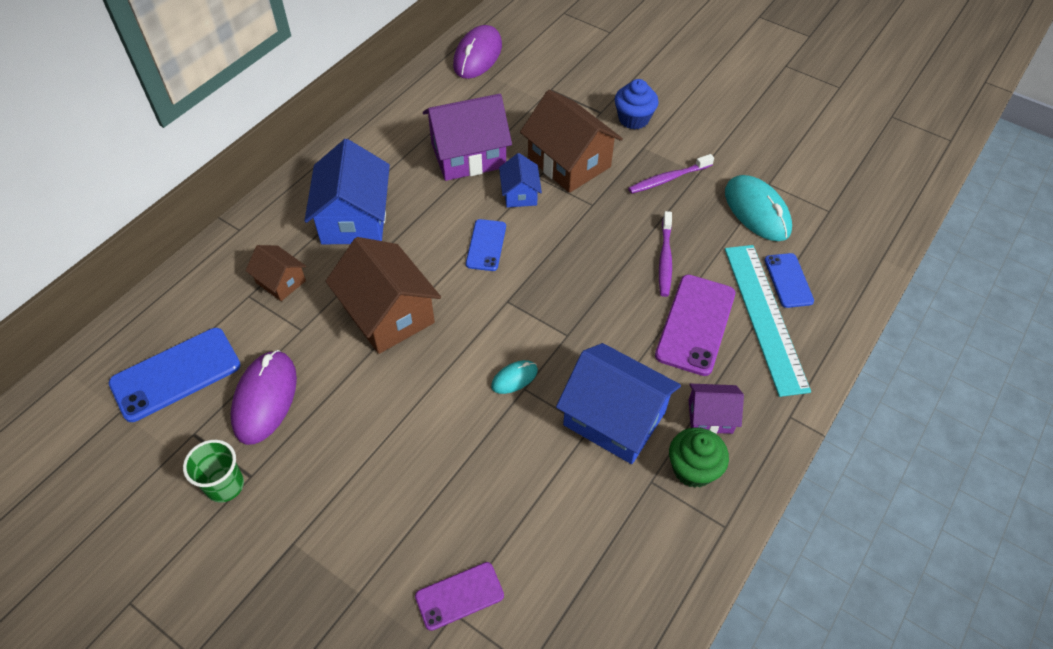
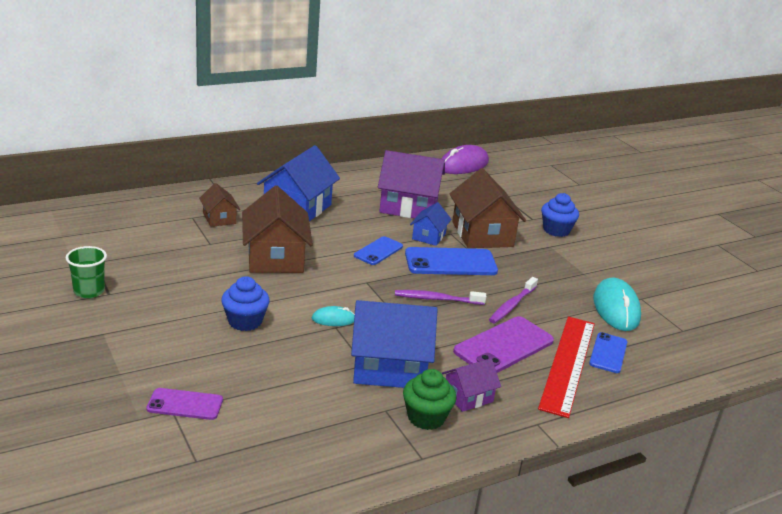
camera: 25 degrees right, 25 degrees down
blue phone [109,328,241,422] -> blue phone moved to [405,247,498,275]
purple mouse [231,350,297,445] -> none
blue house [556,343,681,464] -> blue house turned 60 degrees counterclockwise [351,300,437,388]
purple toothbrush [628,154,714,194] -> purple toothbrush moved to [395,290,486,305]
purple house [689,384,744,434] -> purple house turned 60 degrees counterclockwise [442,358,501,412]
turquoise ruler [725,245,811,397] -> red ruler [538,316,595,418]
none -> blue cupcake [221,276,270,331]

